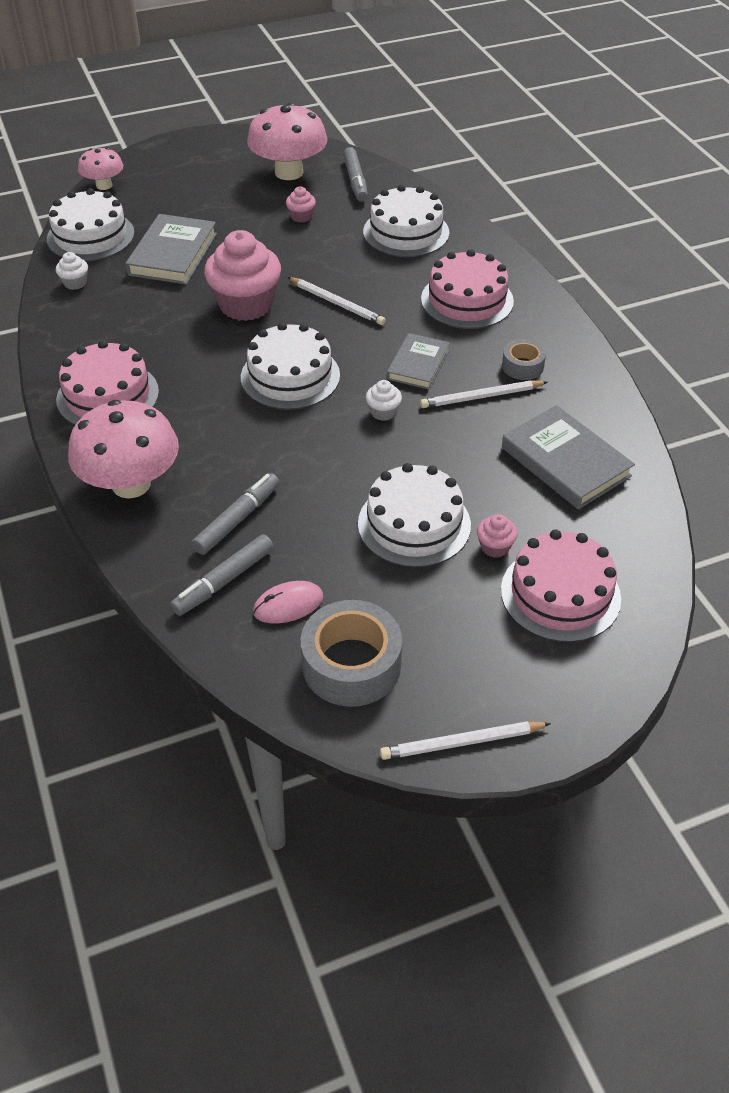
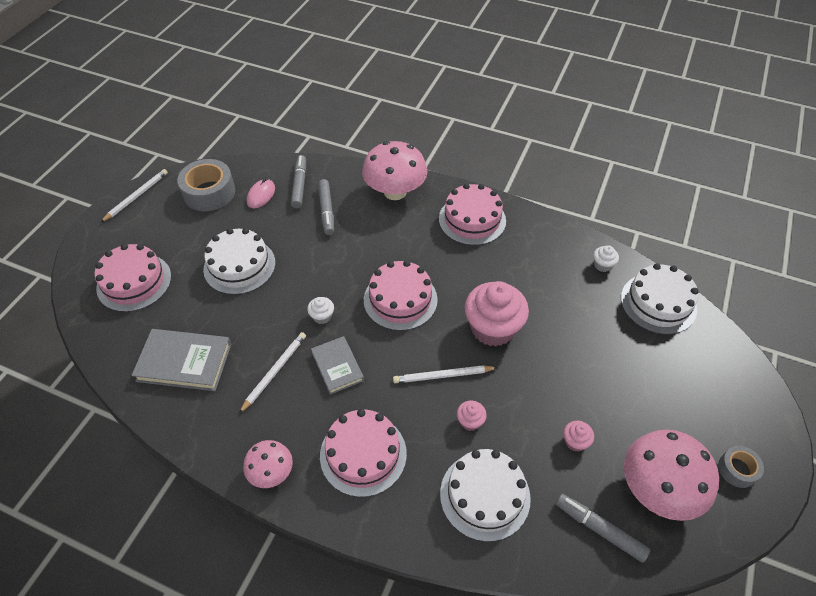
camera: 135 degrees right, 5 degrees up
pink mushroom [78,148,123,190] -> pink mushroom moved to [243,440,293,488]
grey book [125,214,217,285] -> none
white cake [241,322,340,410] -> pink cake [364,260,438,331]
pink cupcake [477,514,518,558] -> pink cupcake moved to [457,401,487,431]
grey tape [502,339,546,380] -> grey tape moved to [718,446,764,488]

